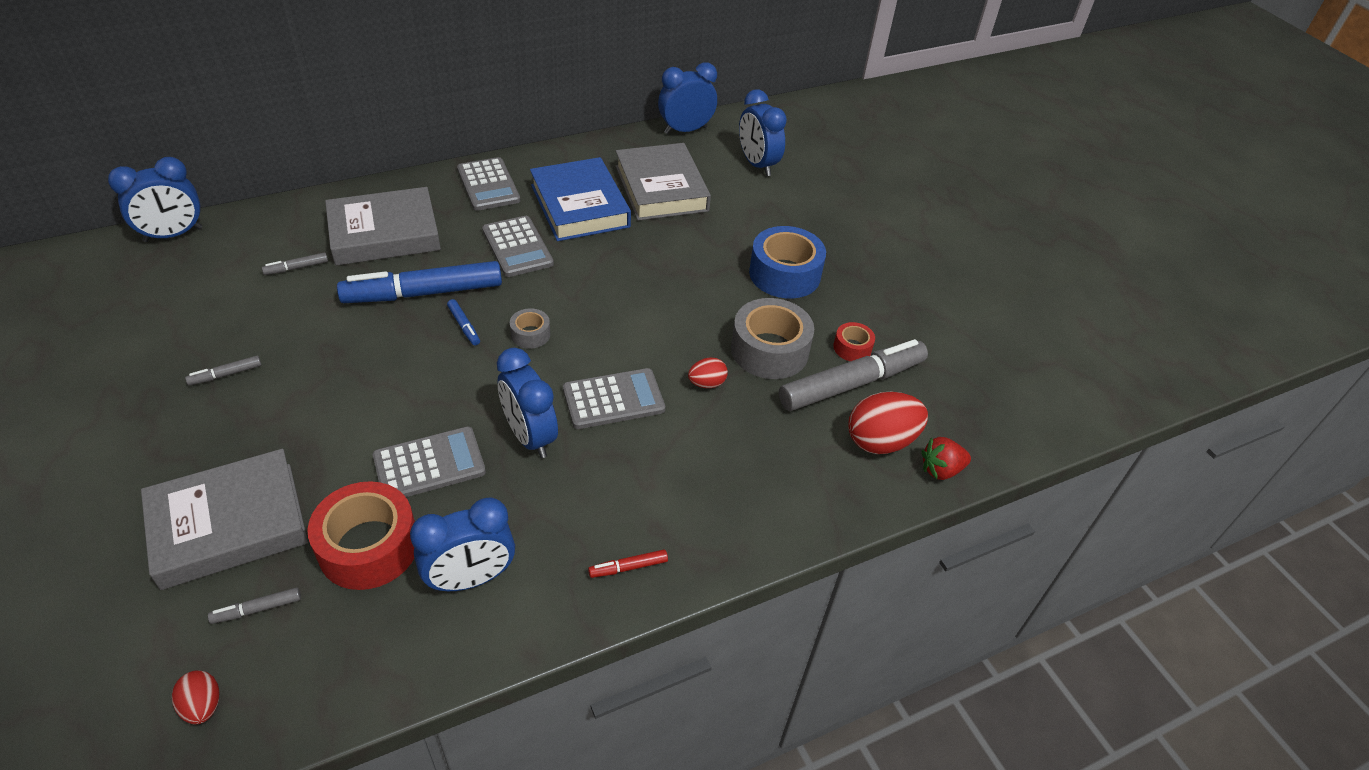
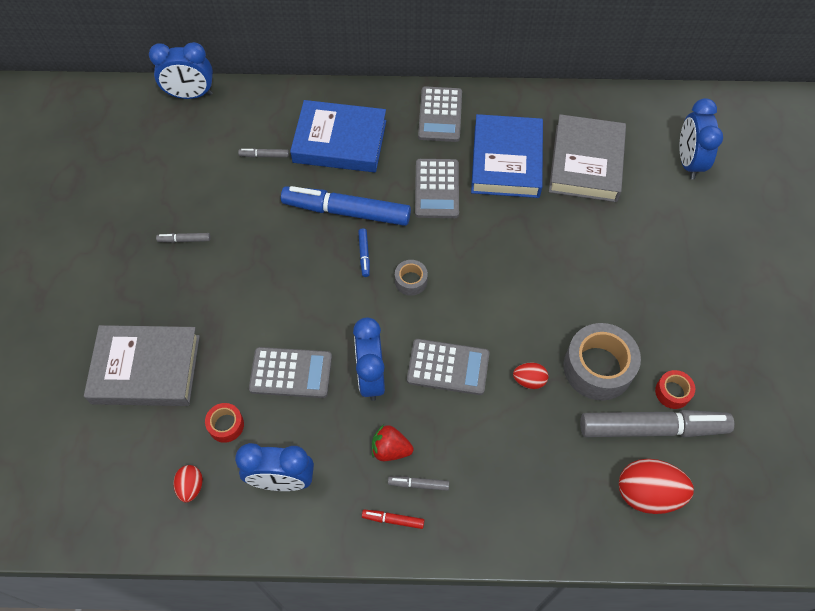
camera: 30 degrees right, 15 degrees up
red egg [172,670,219,725] -> red egg moved to [173,465,203,503]
grey marker [208,587,301,624] -> grey marker moved to [388,476,449,491]
red tape [308,481,415,590] -> red tape [205,403,244,443], size x0.50
grey book [325,187,441,266] -> blue book [290,100,386,172]
blue clock [658,62,717,134] -> none
blue tape [749,226,826,298] -> none
red strawberry [921,437,971,480] -> red strawberry moved to [372,425,414,461]

